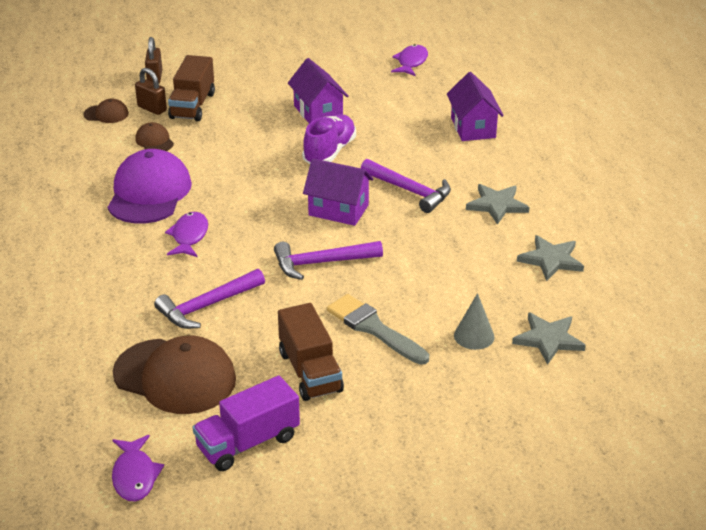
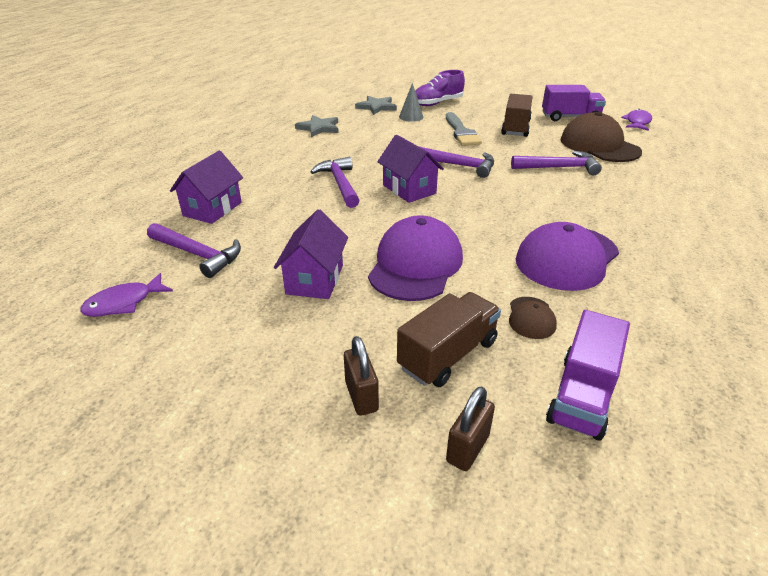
camera: 145 degrees left, 0 degrees up
brown cap [83,98,129,123] -> purple truck [546,310,630,441]
brown padlock [135,68,167,115] -> brown padlock moved to [344,336,379,416]
purple fish [165,212,208,257] -> none
purple shoe [302,114,356,164] -> purple shoe moved to [415,70,465,106]
grey star [466,184,529,225] -> none
none -> purple hammer [147,223,241,278]
none -> purple cap [368,215,463,301]

